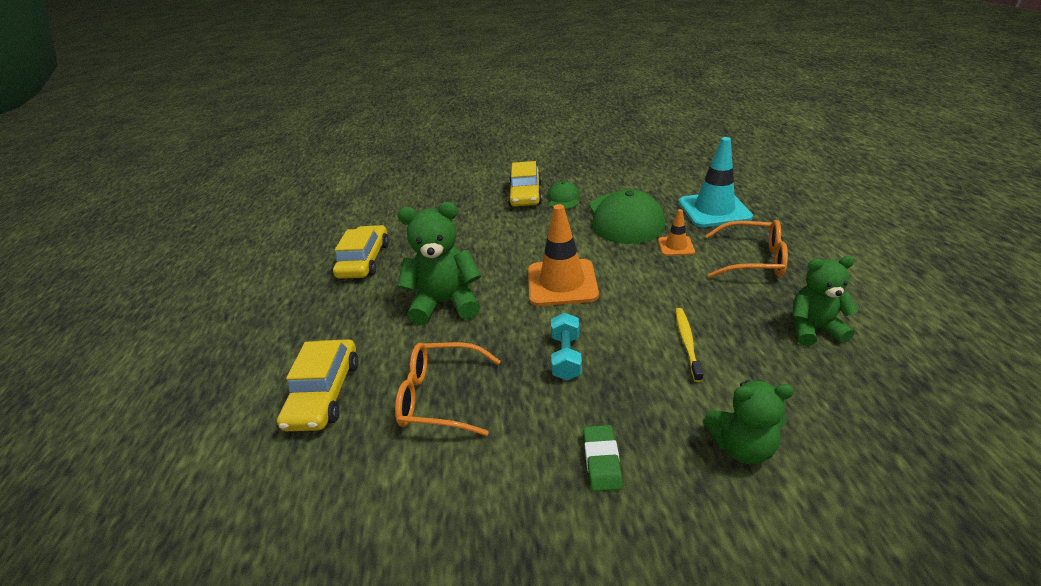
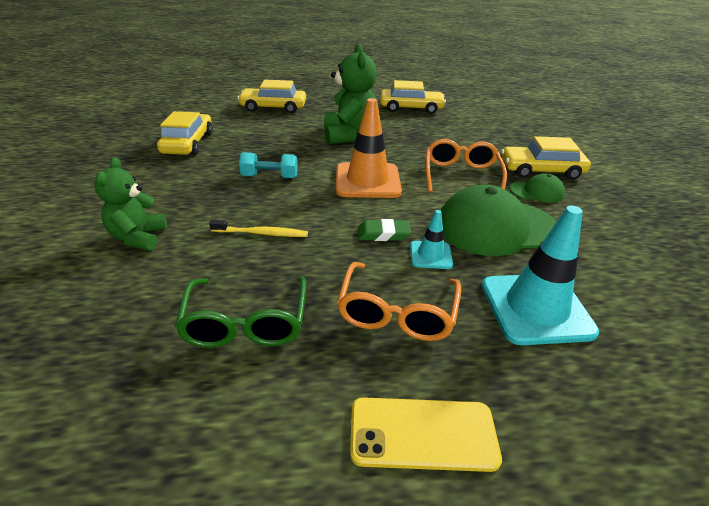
camera: 85 degrees right, 0 degrees up
orange glasses [395,342,501,436] -> orange glasses moved to [426,139,507,192]
green eraser [583,425,623,492] -> green eraser moved to [358,219,411,241]
orange traffic cone [658,209,695,256] -> turquoise traffic cone [410,210,453,269]
green teddy bear [792,256,859,346] -> green glasses [175,277,307,348]
none -> yellow car [157,111,213,155]
none -> yellow phone [350,397,502,472]

